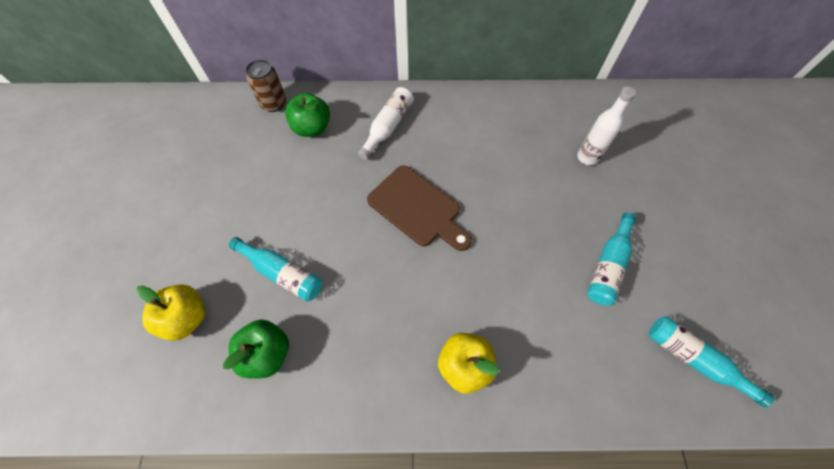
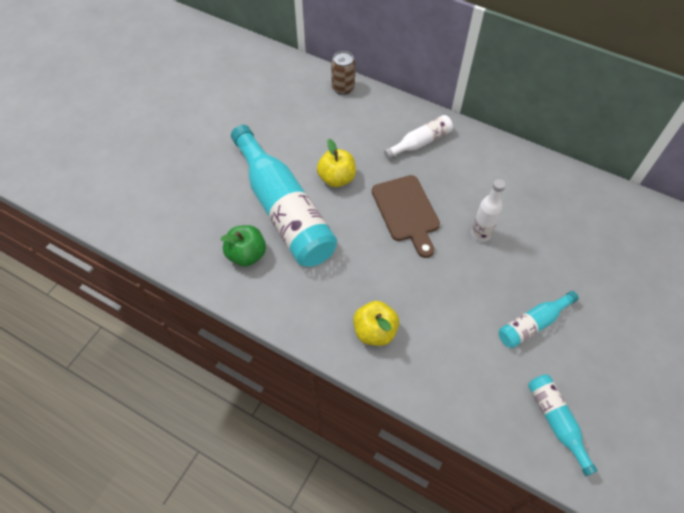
camera: 30 degrees right, 5 degrees down
yellow apple [136,284,205,341] -> yellow apple moved to [317,139,356,187]
turquoise bottle [229,237,322,301] -> turquoise bottle [231,125,337,267], size x2.12
green apple [285,93,330,137] -> none
white bottle [577,87,636,165] -> white bottle moved to [471,179,506,242]

